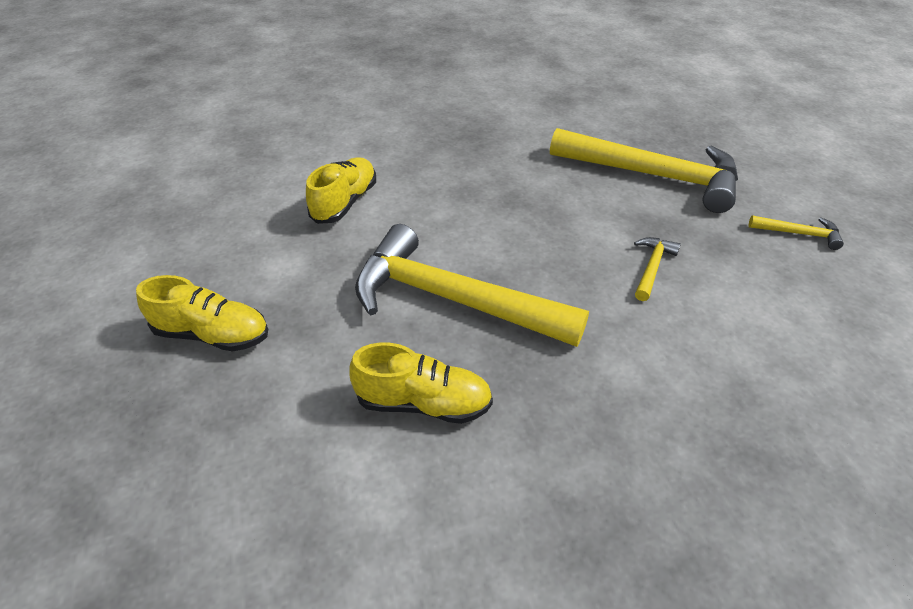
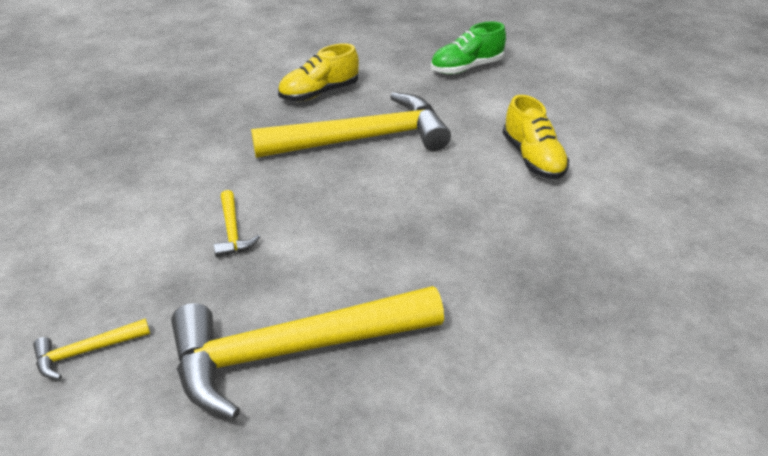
camera: 140 degrees right, 5 degrees down
yellow shoe [136,275,268,352] -> green shoe [430,21,506,74]

